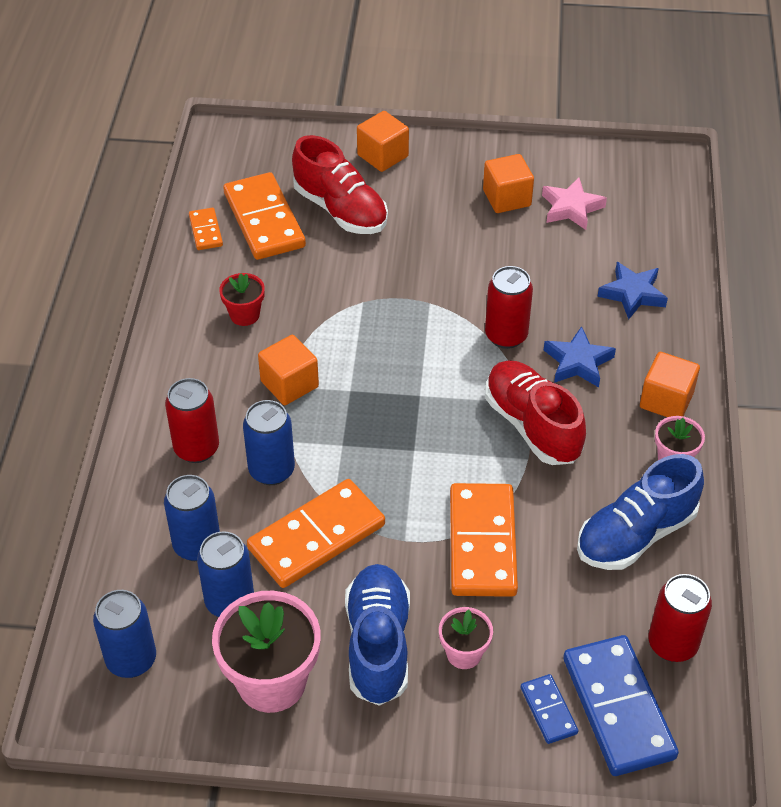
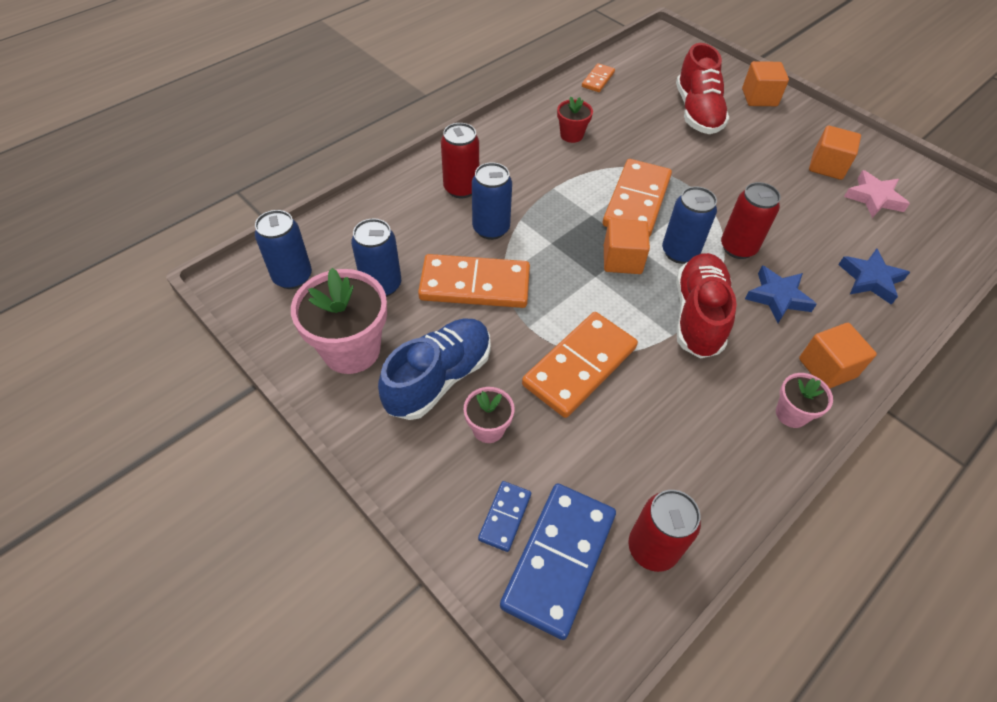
camera: 40 degrees right, 5 degrees up
blue can [164,475,220,561] -> blue can moved to [662,186,717,264]
orange domino [223,172,306,260] -> orange domino moved to [603,159,672,237]
orange cube [258,335,319,405] -> orange cube moved to [604,219,650,274]
blue shoe [577,454,704,570] -> none

